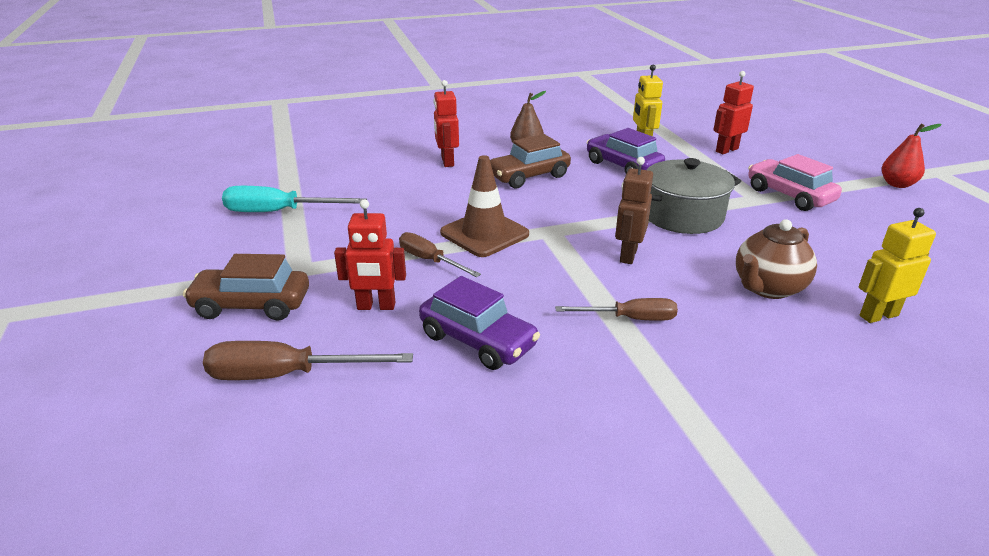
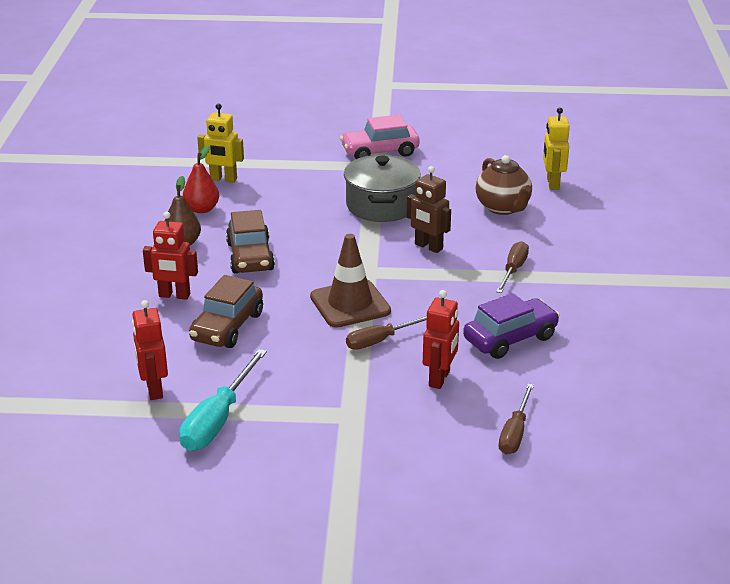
camera: 70 degrees left, 0 degrees up
brown car [183,254,309,321] -> brown car moved to [189,275,263,348]
brown screwdriver [203,341,413,380] -> brown screwdriver [499,383,534,455], size x0.66
purple car [586,128,665,174] -> none
red robot [713,71,754,154] -> red robot moved to [132,300,168,400]
red pear [882,124,942,188] -> red pear moved to [183,145,219,213]

